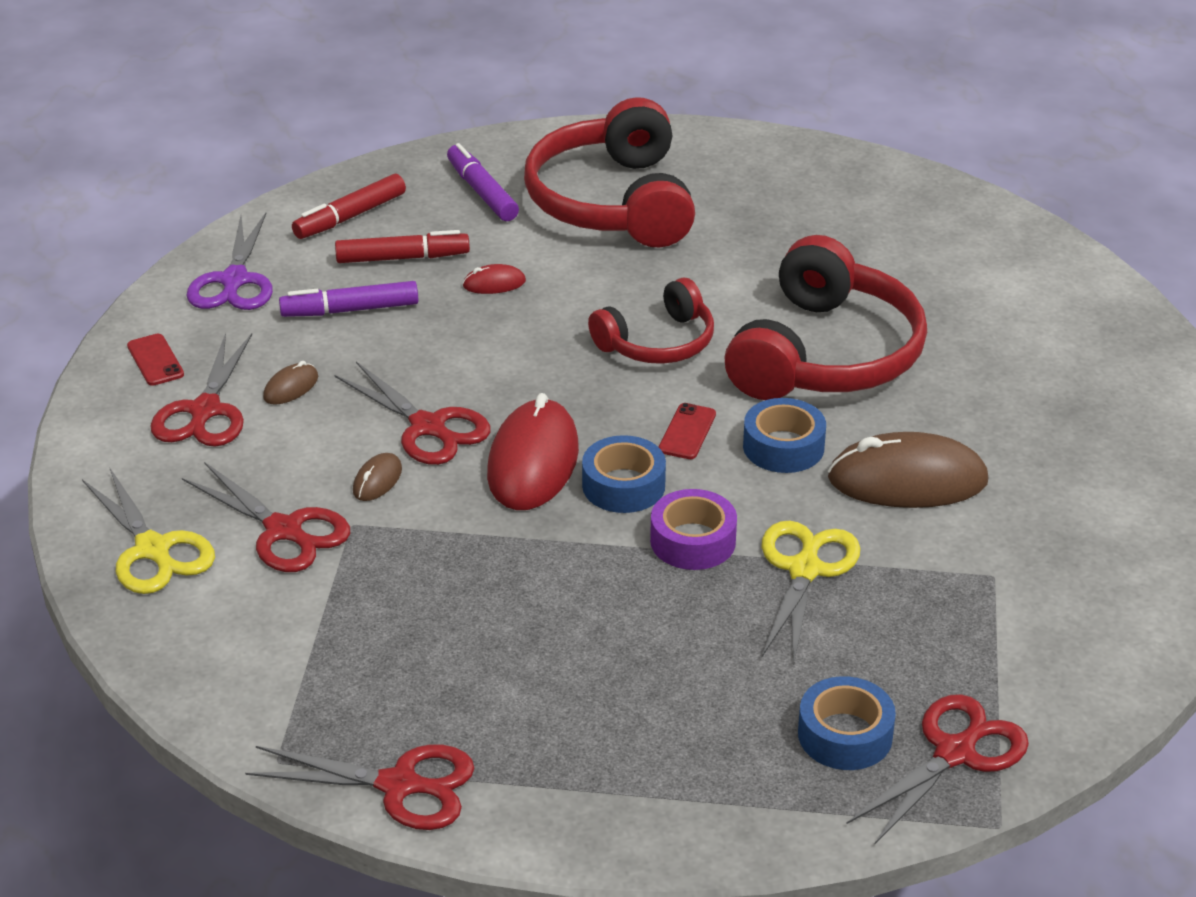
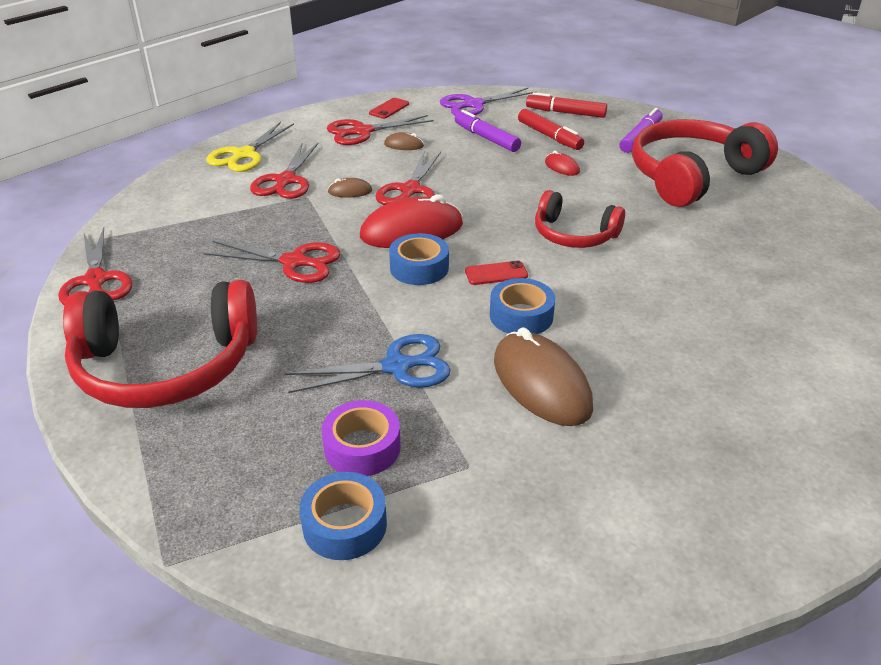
camera: 60 degrees right, 0 degrees up
purple tape [650,489,737,570] -> purple tape moved to [322,400,401,476]
red headphones [724,235,927,400] -> red headphones moved to [63,280,257,408]
yellow scissors [762,520,861,663] -> blue scissors [285,334,451,393]
blue tape [798,676,896,770] -> blue tape moved to [299,472,387,560]
red scissors [847,694,1029,845] -> red scissors moved to [204,241,341,283]

